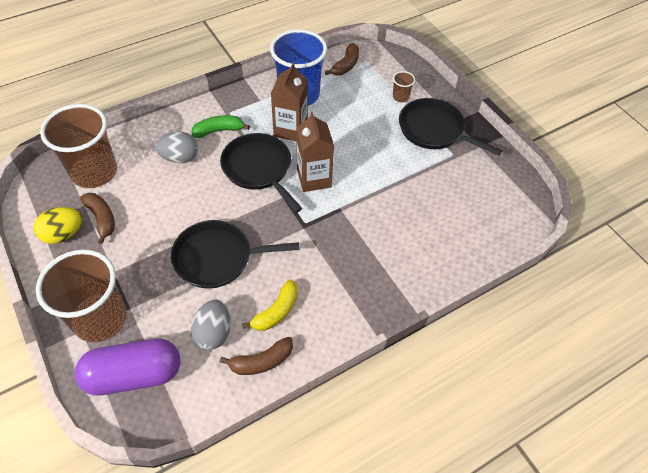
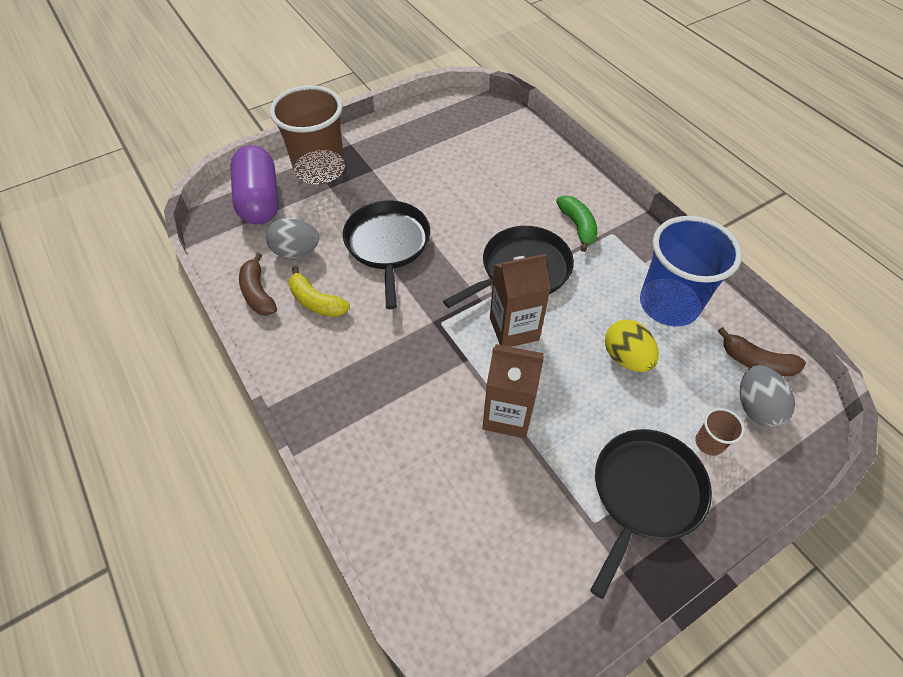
camera: 90 degrees right, 0 degrees up
yellow egg [34,207,82,244] -> yellow egg moved to [605,319,659,372]
brown cup [40,104,117,188] -> none
brown banana [80,193,115,244] -> none
grey egg [155,132,198,163] -> grey egg moved to [740,365,795,427]
brown carton [271,63,308,142] -> brown carton moved to [483,344,544,438]

